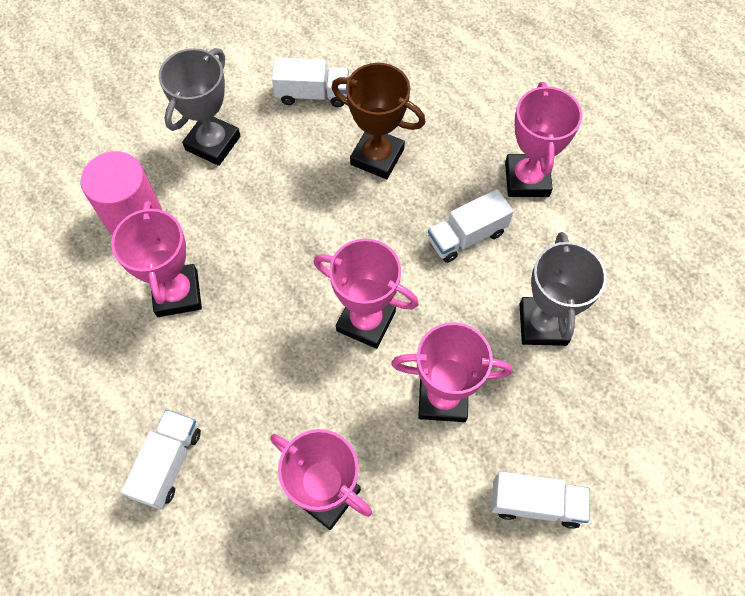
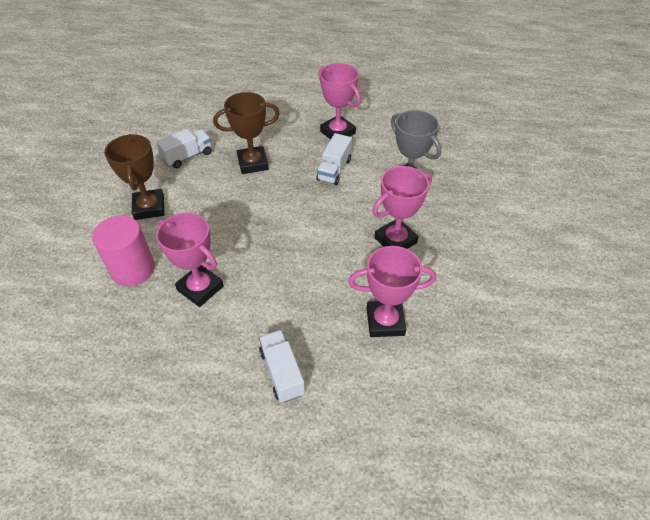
camera: 40 degrees left, 15 degrees down
grey trophy [159,48,240,166] -> brown trophy [104,134,165,220]
pink trophy [314,239,419,349] -> none
white truck [492,472,590,529] -> none

